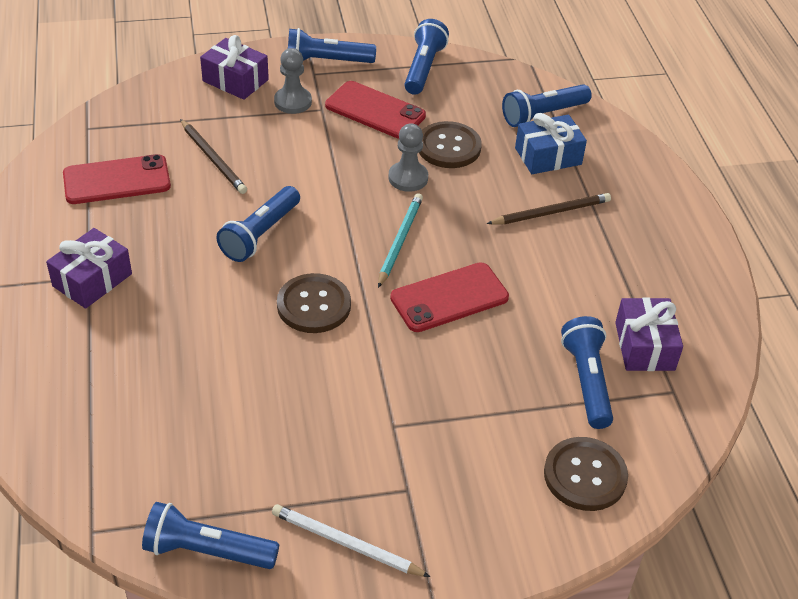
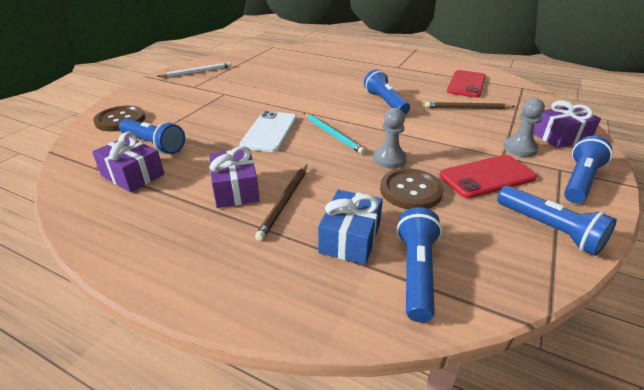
camera: 130 degrees right, 10 degrees down
purple gift [46,228,132,309] -> purple gift moved to [209,146,260,208]
blue flashlight [142,502,279,569] -> none
brown button [277,273,351,333] -> none
red phone [390,262,509,332] -> white phone [239,111,297,152]

